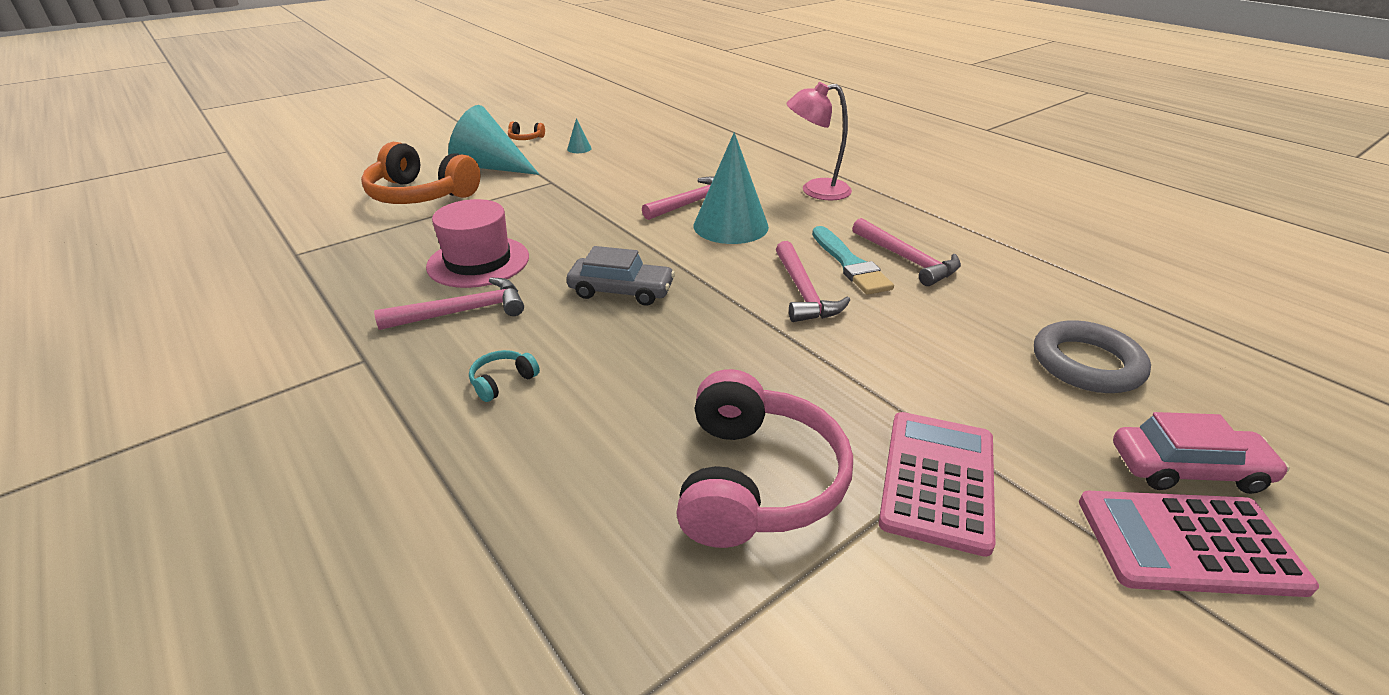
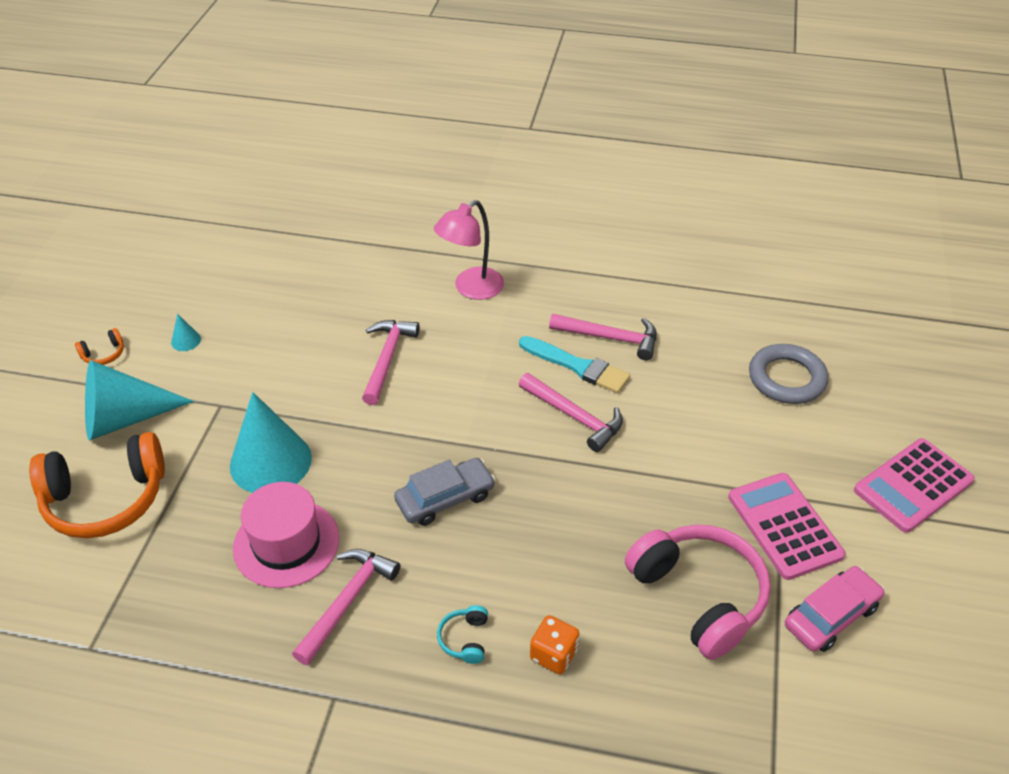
camera: 40 degrees left, 10 degrees up
turquoise cone [693,132,769,244] -> turquoise cone moved to [230,392,312,493]
pink car [1113,412,1289,494] -> pink car moved to [785,566,884,652]
none -> orange dice [530,615,579,674]

